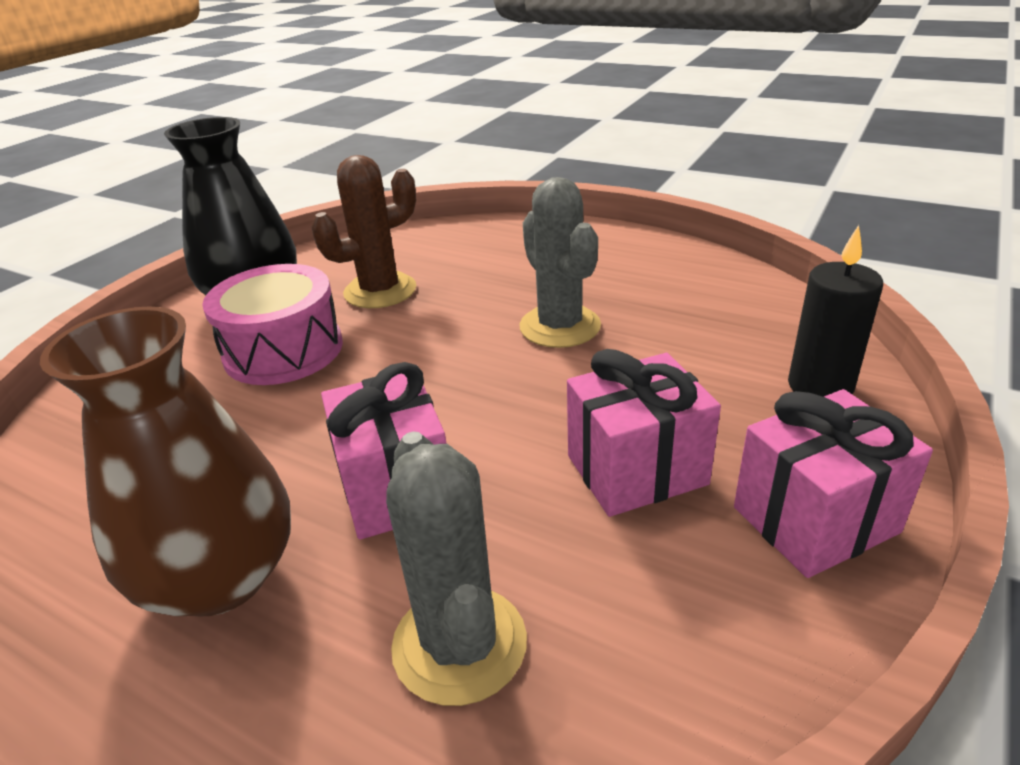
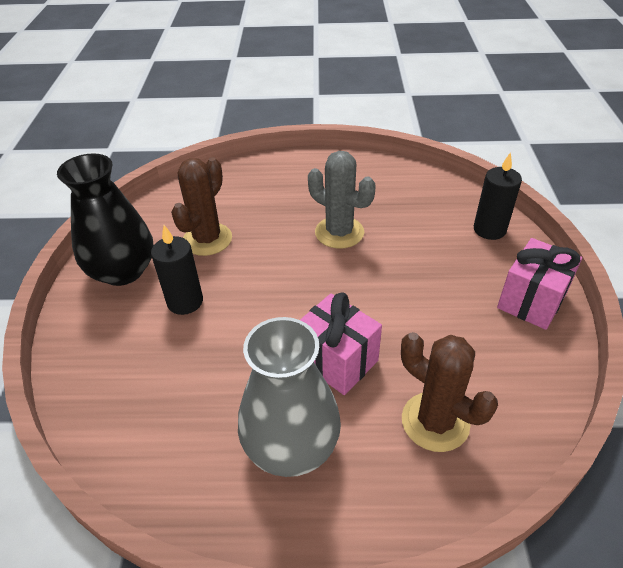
camera: 30 degrees left, 10 degrees up
brown vase [40,306,291,617] -> grey vase [238,317,341,477]
pink drum [202,264,343,385] -> black candle [151,225,203,315]
grey cactus [386,431,527,706] -> brown cactus [401,332,498,452]
pink gift [567,349,721,517] -> none

